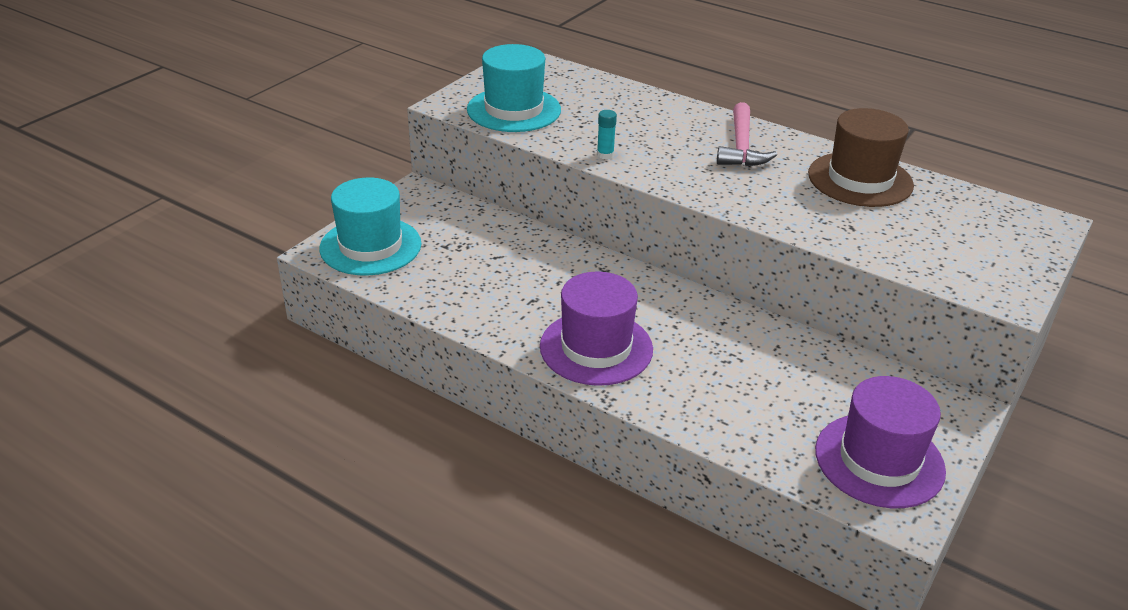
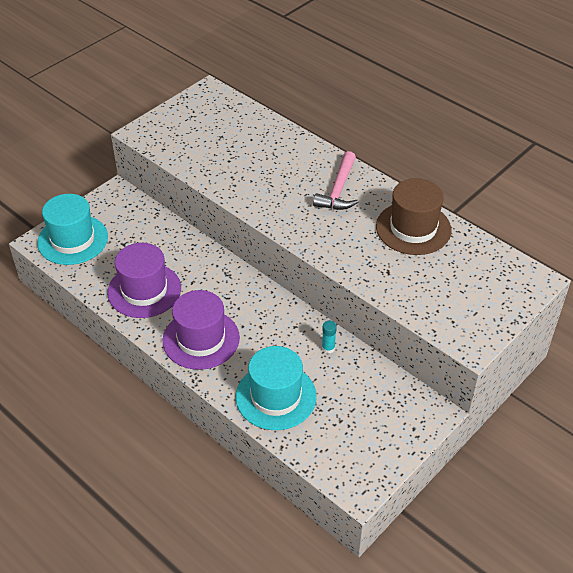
camera: 10 degrees right, 10 degrees up
turquoise hat [467,44,561,132] -> turquoise hat moved to [236,346,317,430]
turquoise glue stick [597,110,617,159] -> turquoise glue stick moved to [322,321,337,353]
purple hat [815,376,946,508] -> purple hat moved to [107,243,181,318]

